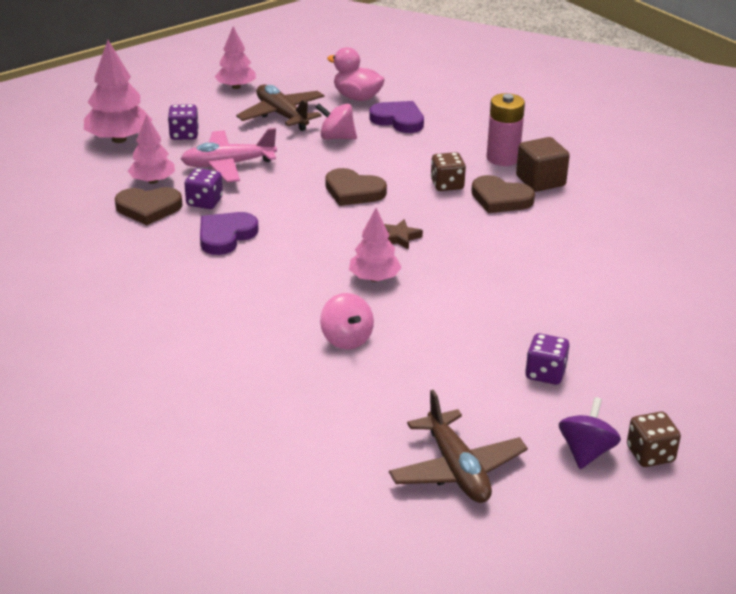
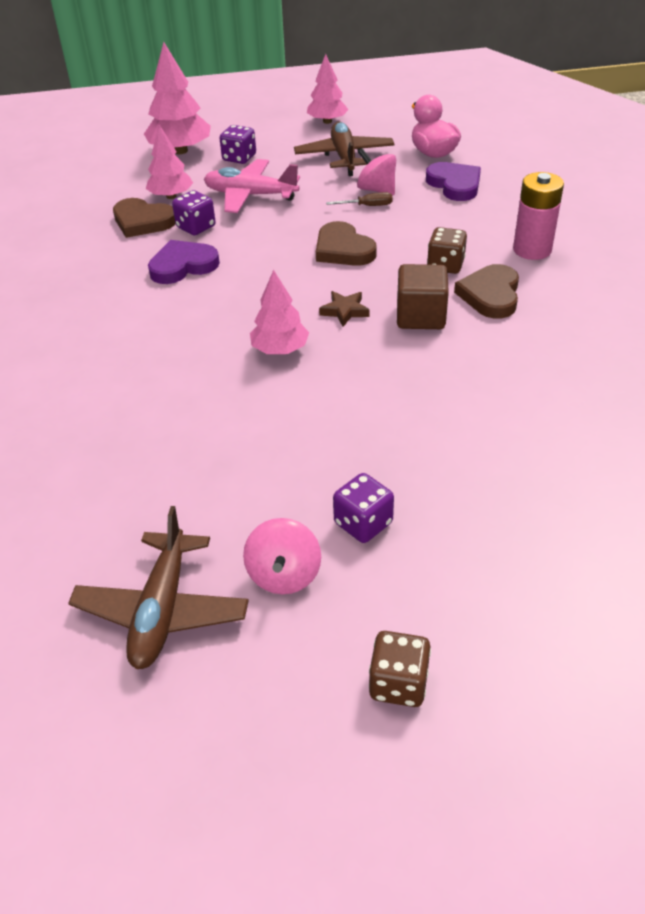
camera: 30 degrees right, 10 degrees up
pink spinning top [320,293,374,350] -> pink spinning top moved to [243,518,321,594]
brown heart [471,175,535,213] -> brown heart turned 45 degrees clockwise [454,264,519,319]
brown cube [516,137,570,192] -> brown cube moved to [397,264,449,329]
purple spinning top [559,397,621,469] -> none
none -> brown screwdriver [326,192,393,206]

